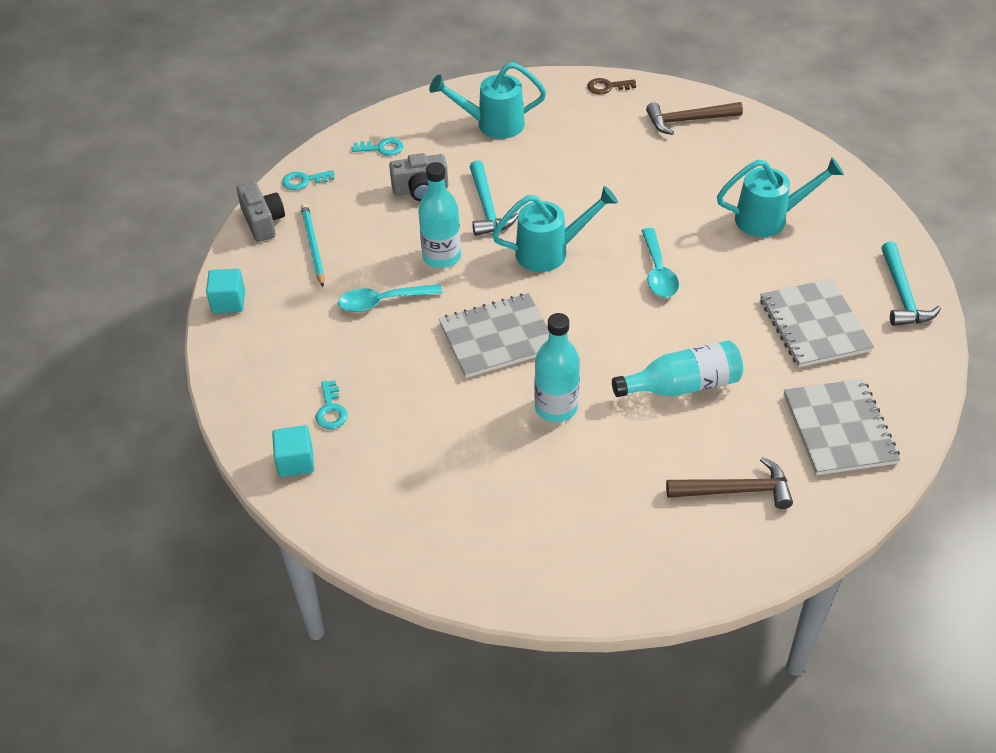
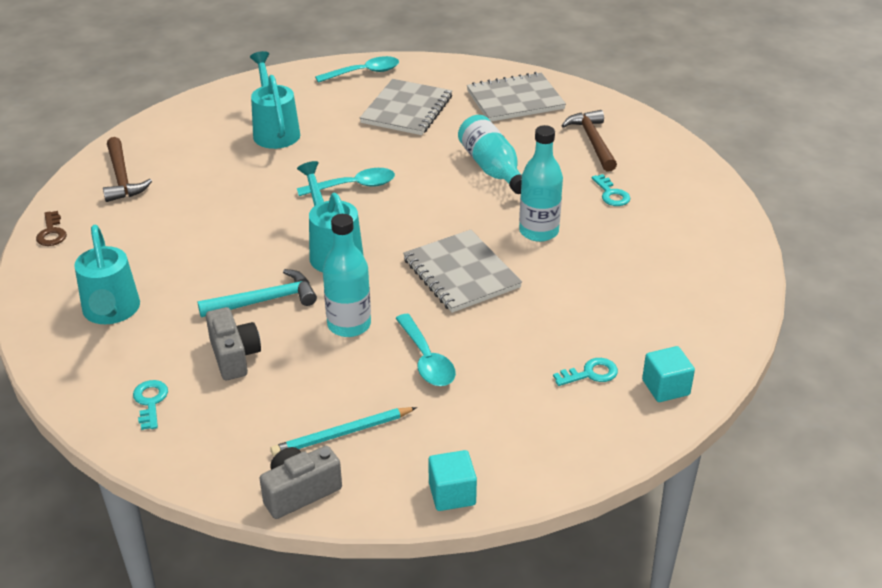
camera: 100 degrees left, 10 degrees down
turquoise key [282,170,335,190] -> turquoise key moved to [592,174,630,206]
grey notebook [760,279,874,367] -> grey notebook turned 45 degrees counterclockwise [360,79,452,135]
turquoise hammer [881,242,941,326] -> turquoise spoon [315,56,399,83]

